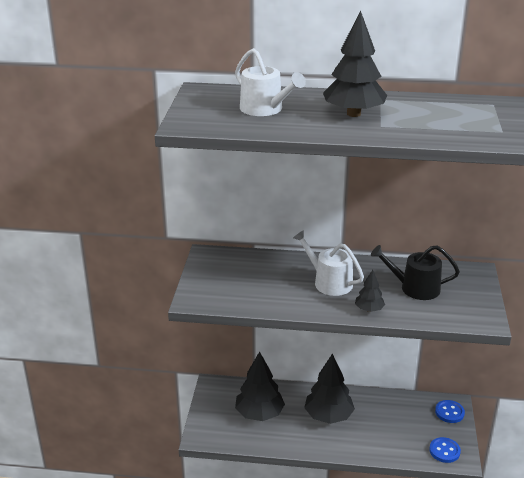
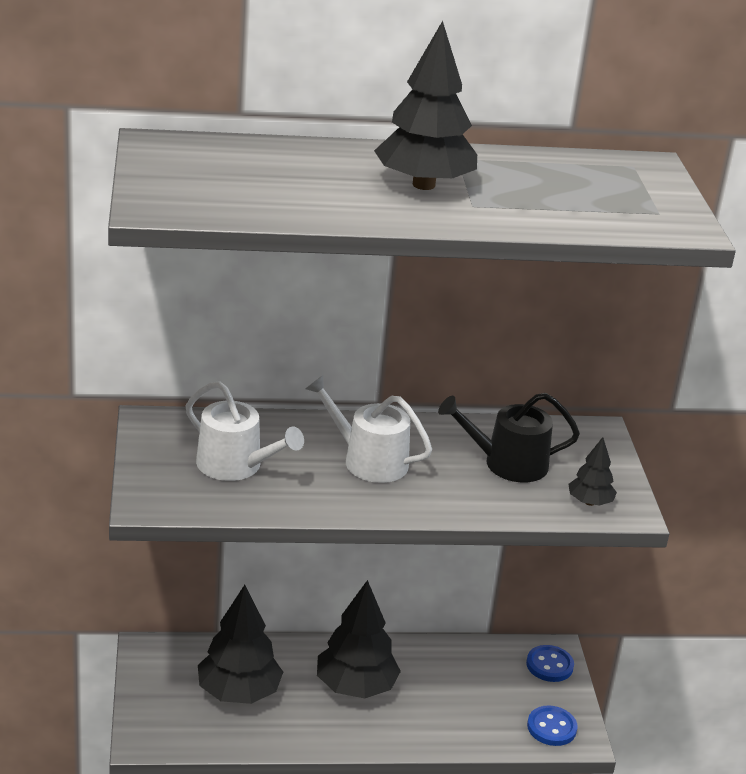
camera: 15 degrees left, 0 degrees up
white watering can [235,48,306,116] -> white watering can moved to [186,381,304,481]
black tree [355,270,385,312] -> black tree moved to [568,437,617,506]

